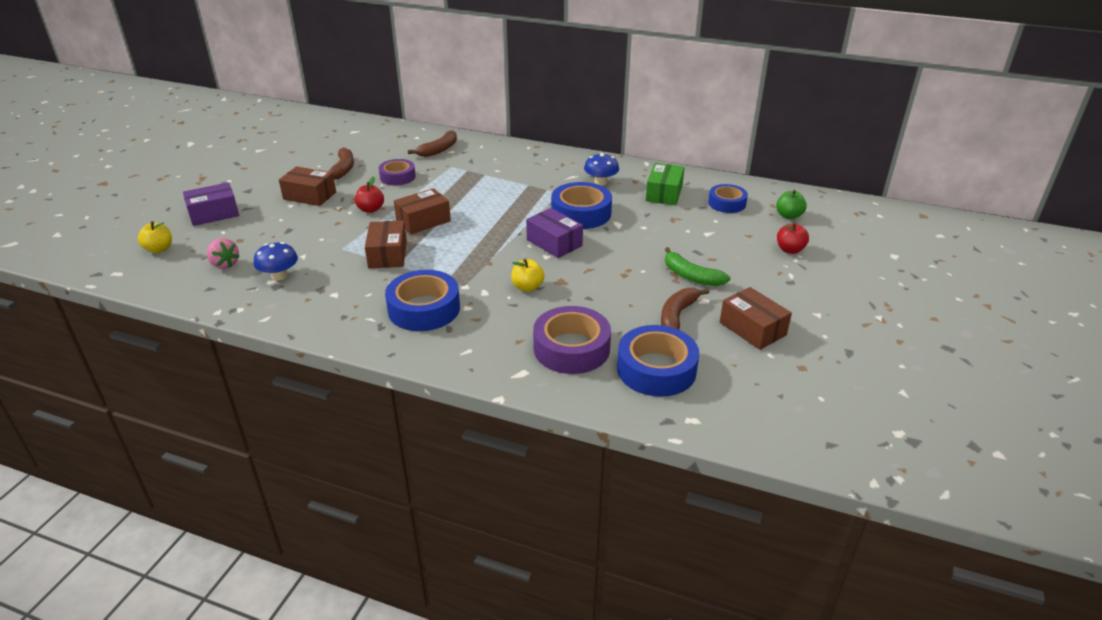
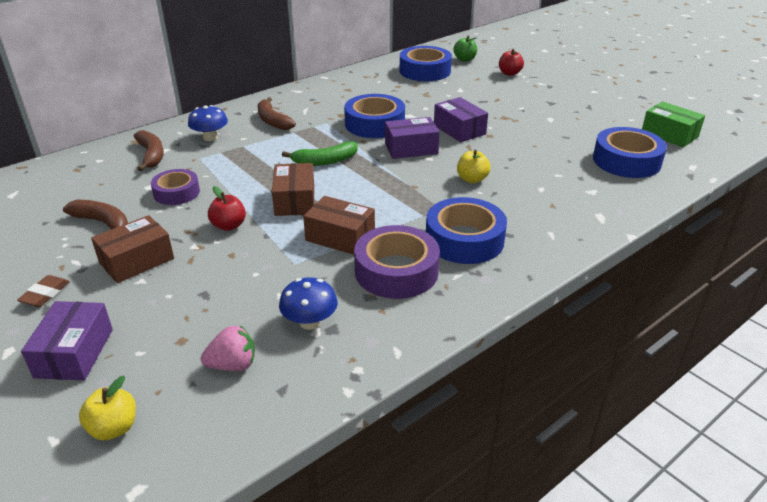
camera: 60 degrees left, 0 degrees up
purple tape [533,306,611,374] -> purple tape moved to [354,225,440,299]
blue mushroom [584,153,619,185] -> blue mushroom moved to [188,105,228,141]
green box [646,163,685,205] -> green box moved to [642,101,705,147]
brown banana [661,288,709,330] -> brown banana moved to [258,97,296,130]
green banana [665,247,730,286] -> green banana moved to [282,141,358,166]
blue tape [708,184,748,213] -> blue tape [400,46,452,81], size x1.58
brown box [720,287,792,350] -> none
none -> brown eraser [17,275,70,307]
none -> purple box [434,97,488,142]

